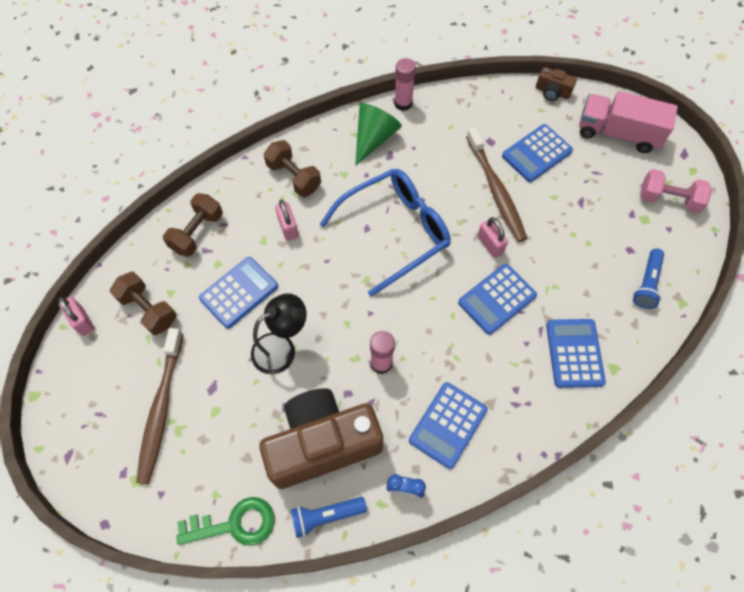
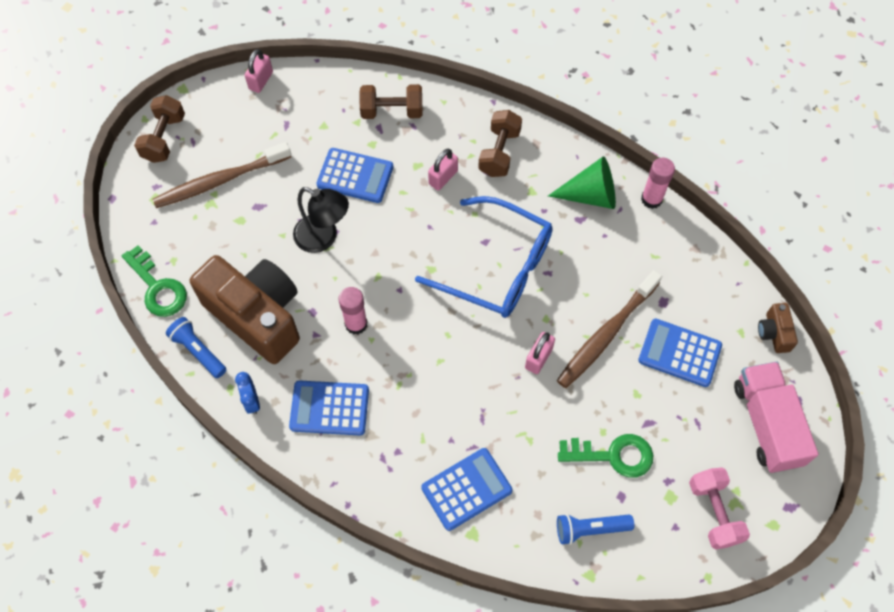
camera: 60 degrees right, 0 degrees up
brown dumbbell [110,272,177,335] -> brown dumbbell moved to [134,95,185,163]
blue calculator [458,264,537,335] -> none
none -> green key [558,434,653,478]

